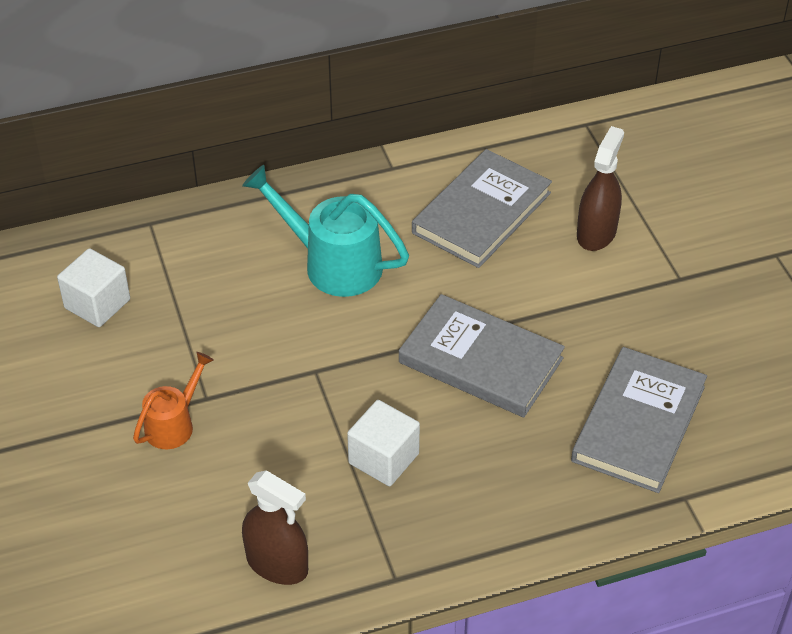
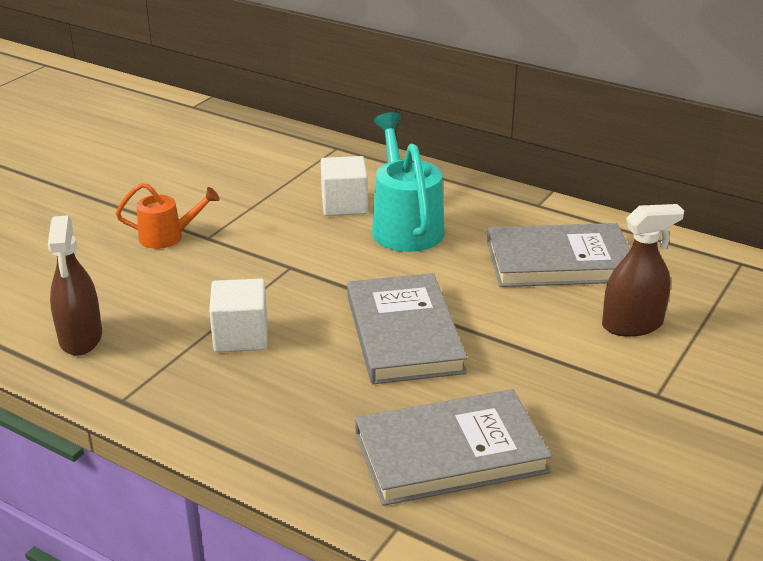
camera: 50 degrees right, 15 degrees down
white cube [57,248,130,327] -> white cube moved to [321,156,368,216]

